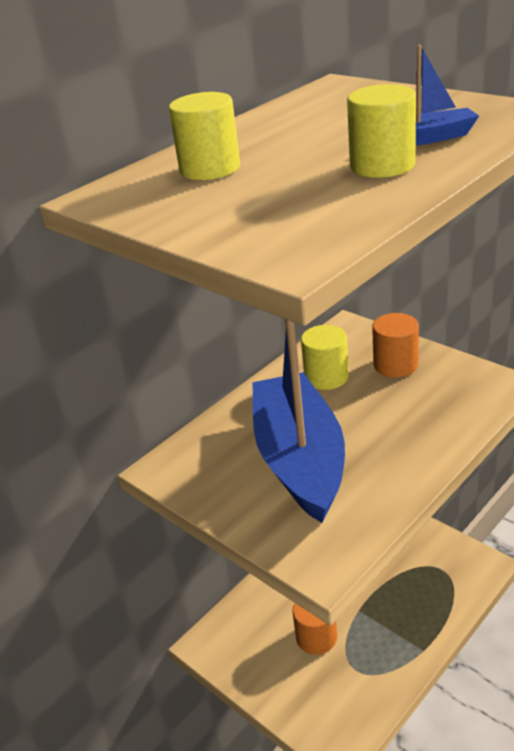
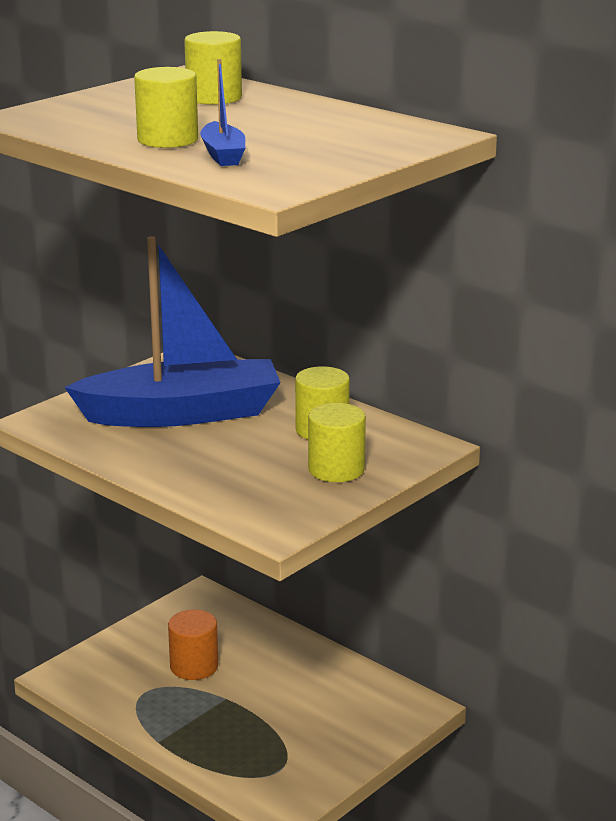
camera: 85 degrees right, 10 degrees down
orange cylinder [372,313,419,378] -> yellow cylinder [308,403,366,482]

